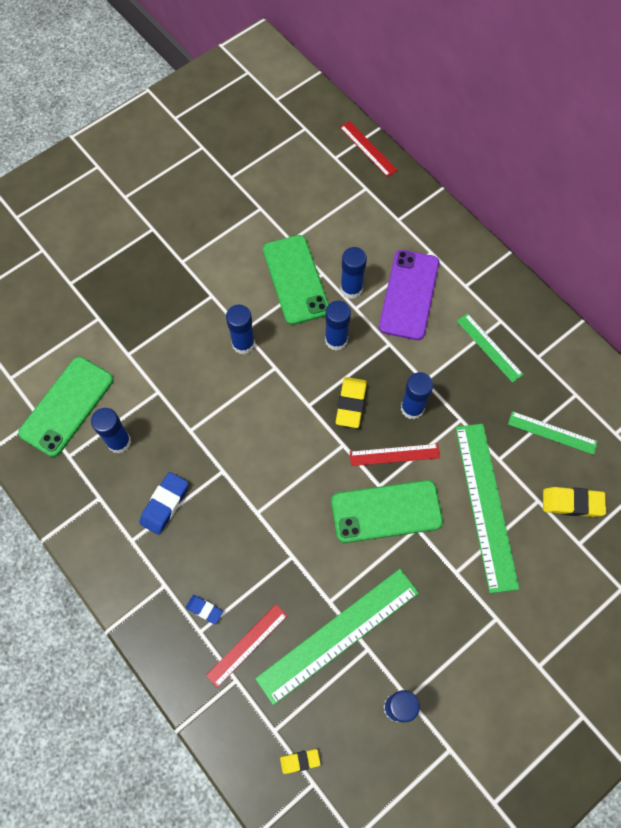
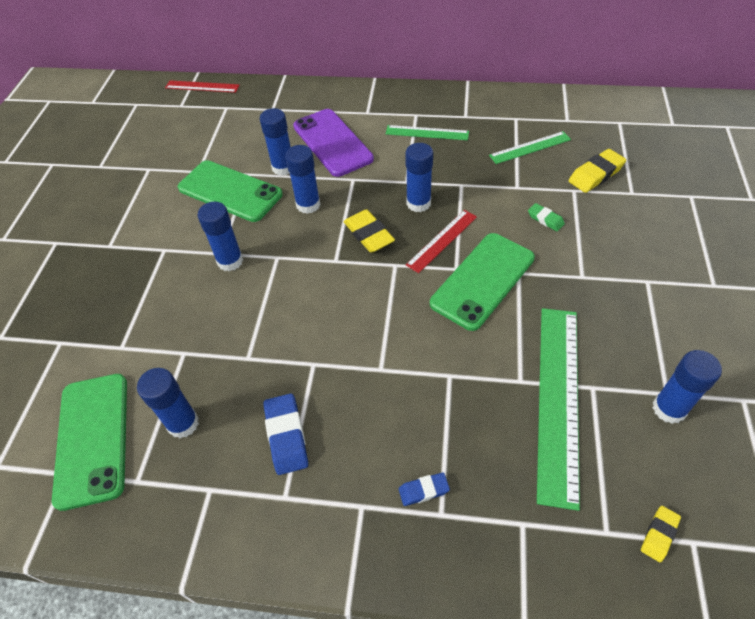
camera: 40 degrees left, 15 degrees down
red ruler [206,604,287,688] -> none
green ruler [455,424,519,593] -> green eraser [528,203,565,231]

